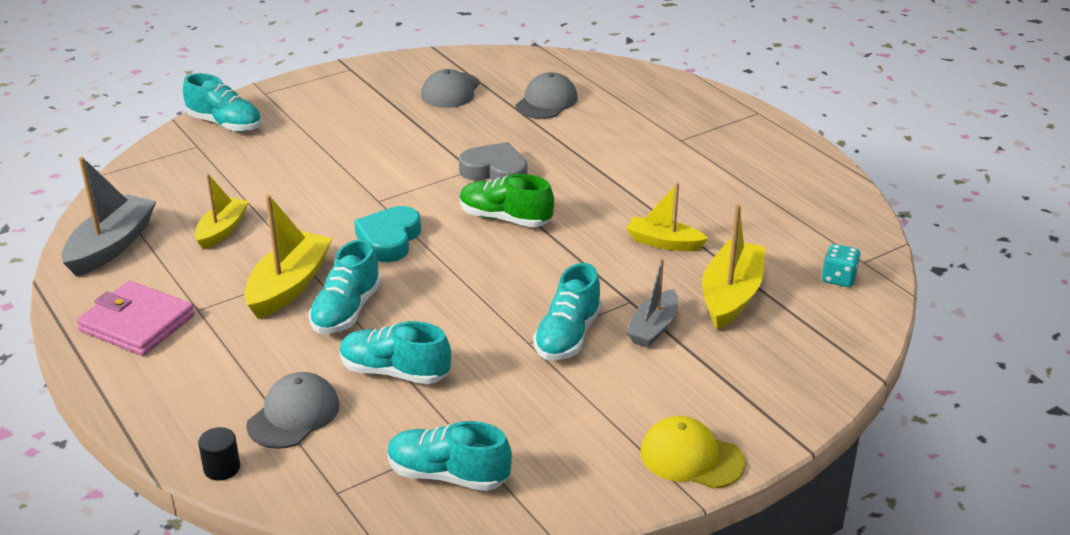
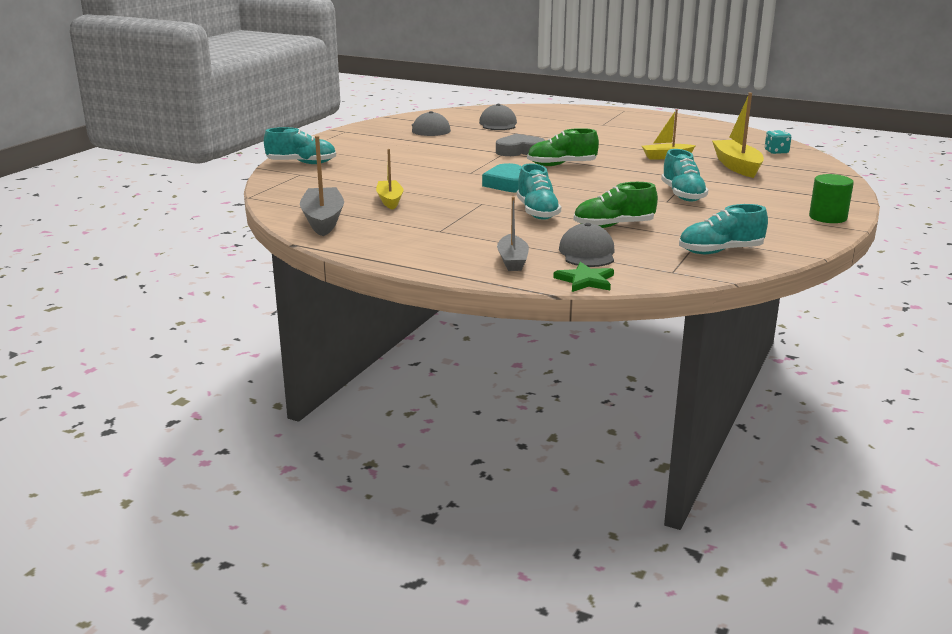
camera: 30 degrees left, 10 degrees down
pink wallet [77,281,195,356] -> none
black cylinder [198,427,240,481] -> green star [553,262,614,292]
yellow boat [244,195,333,319] -> none
turquoise shoe [339,321,451,384] -> green shoe [574,182,658,228]
grey boat [626,258,678,348] -> grey boat moved to [497,197,529,271]
yellow cap [641,416,746,489] -> green cylinder [809,174,854,223]

